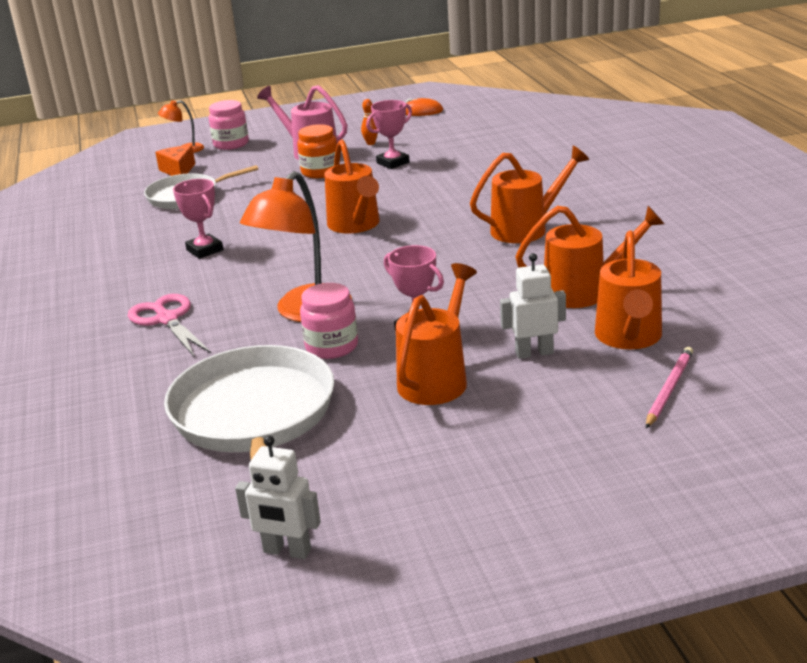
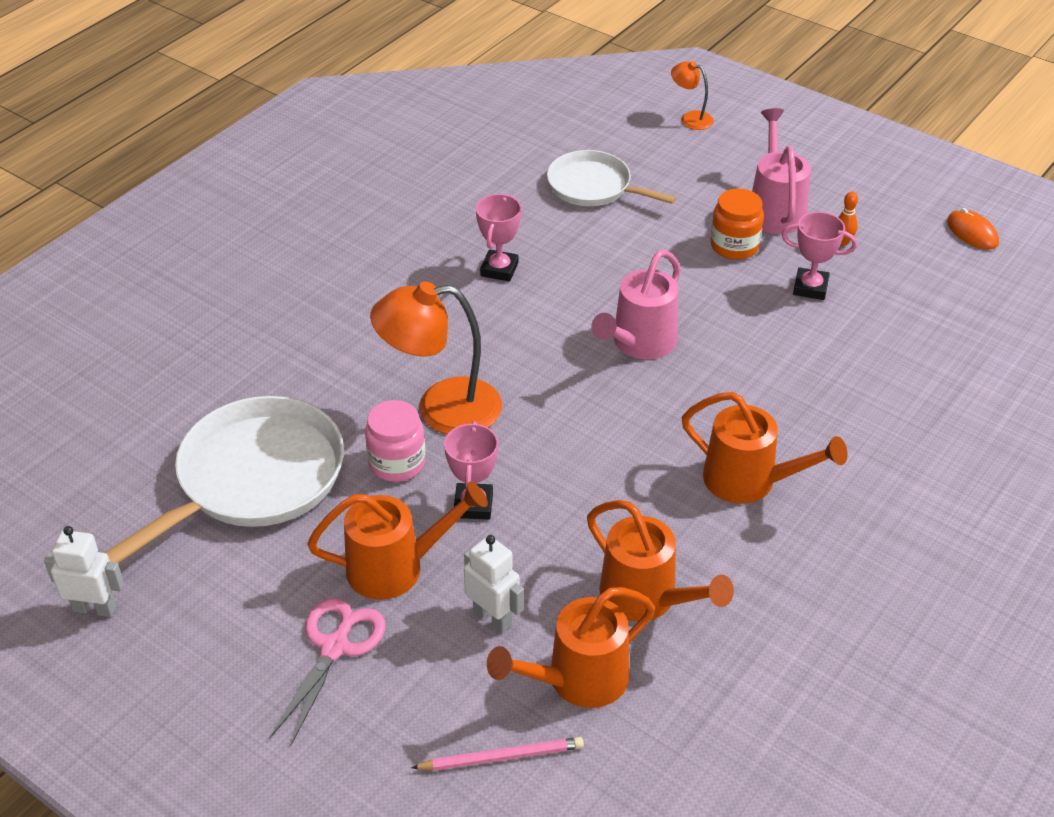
camera: 50 degrees right, 15 degrees up
pink scissors [128,294,211,358] -> pink scissors moved to [270,598,385,746]
orange cheese [155,145,195,176] -> none
pink jar [209,100,249,150] -> none
white robot [235,435,321,559] -> white robot turned 120 degrees clockwise [44,526,124,617]
orange watering can [324,139,380,234] -> pink watering can [591,250,681,359]

